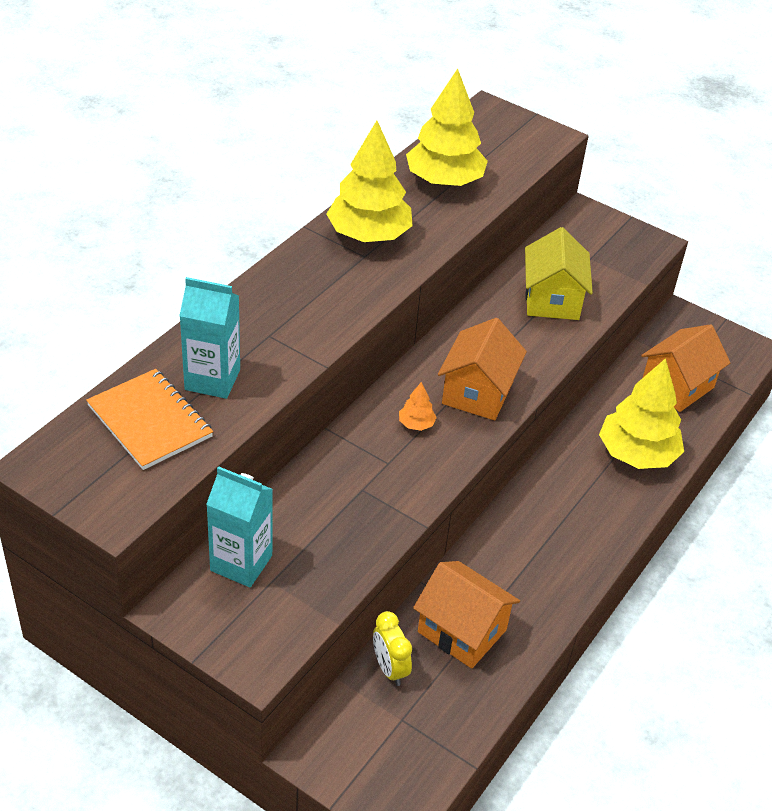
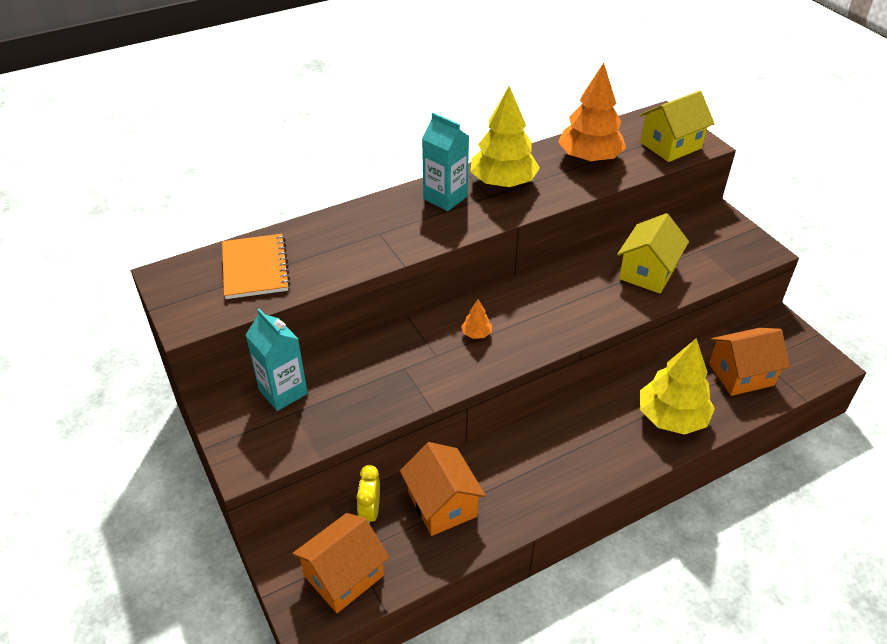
camera: 30 degrees right, 0 degrees up
turquoise carton [179,277,240,399] -> turquoise carton moved to [422,113,469,211]
yellow tree [406,68,488,186] -> orange tree [558,63,626,162]
orange house [438,318,527,420] -> orange house moved to [292,513,390,613]
none -> yellow house [640,91,715,162]

